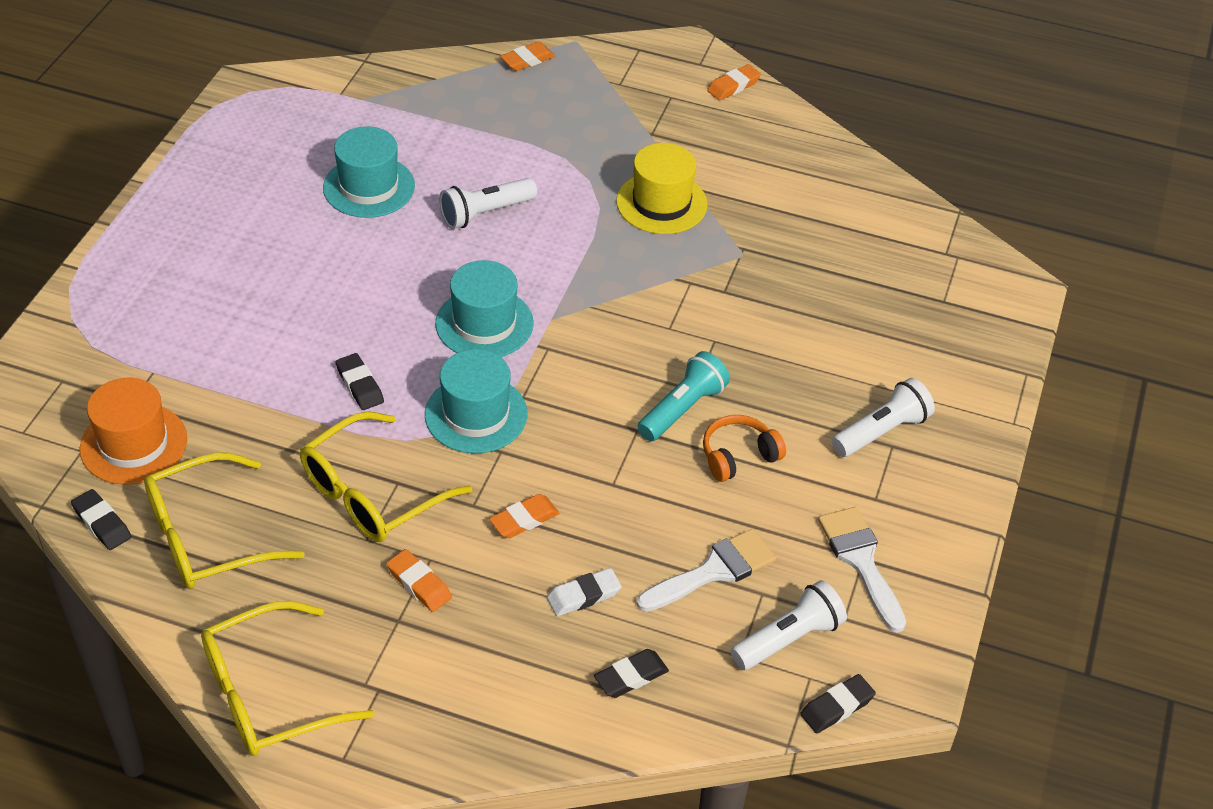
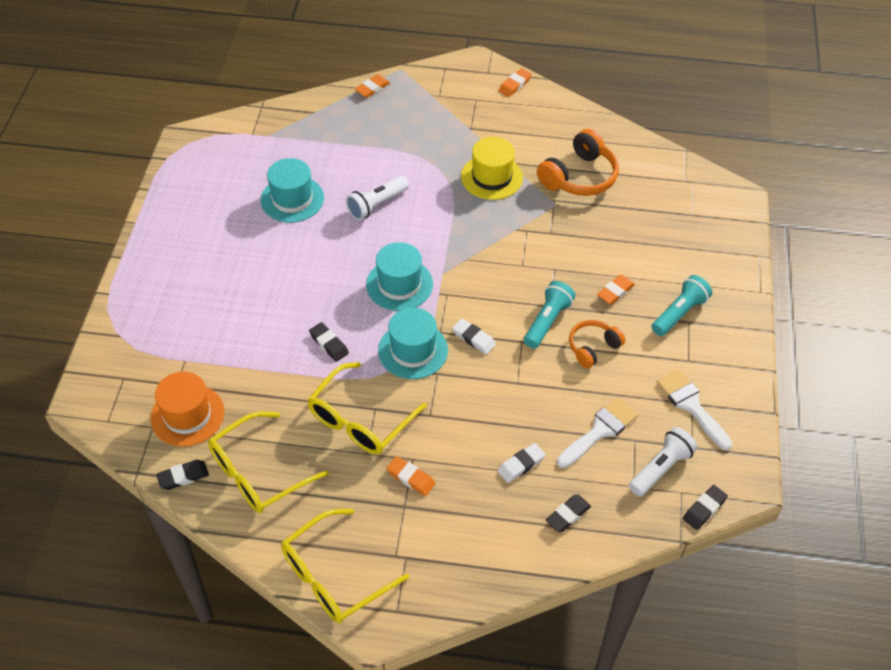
camera: 10 degrees left, 5 degrees up
black eraser [71,489,131,550] -> black eraser turned 60 degrees counterclockwise [156,460,209,490]
orange eraser [489,494,559,538] -> orange eraser moved to [597,275,635,304]
white flashlight [832,378,935,457] -> turquoise flashlight [651,275,712,336]
none -> white eraser [452,318,496,355]
none -> orange headphones [537,129,619,196]

